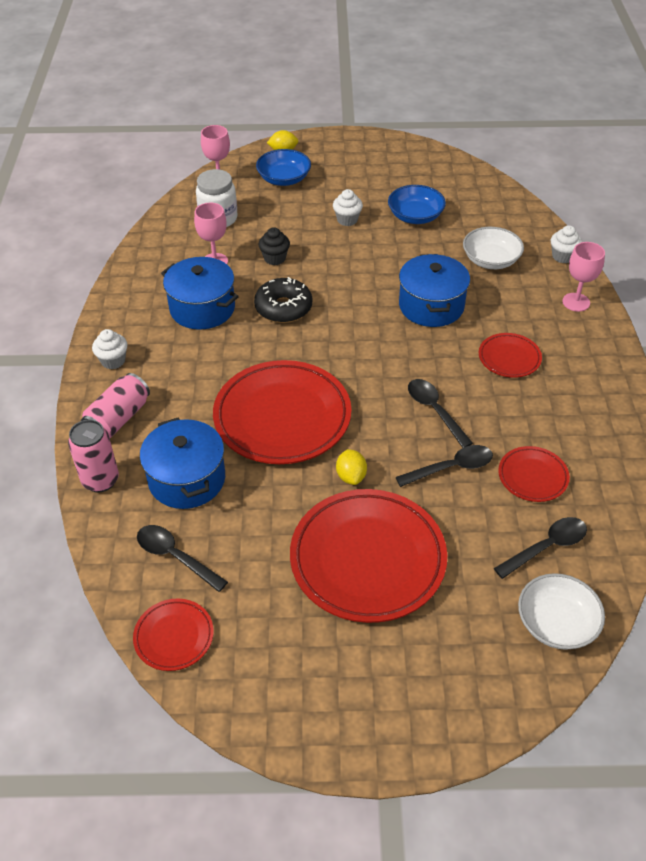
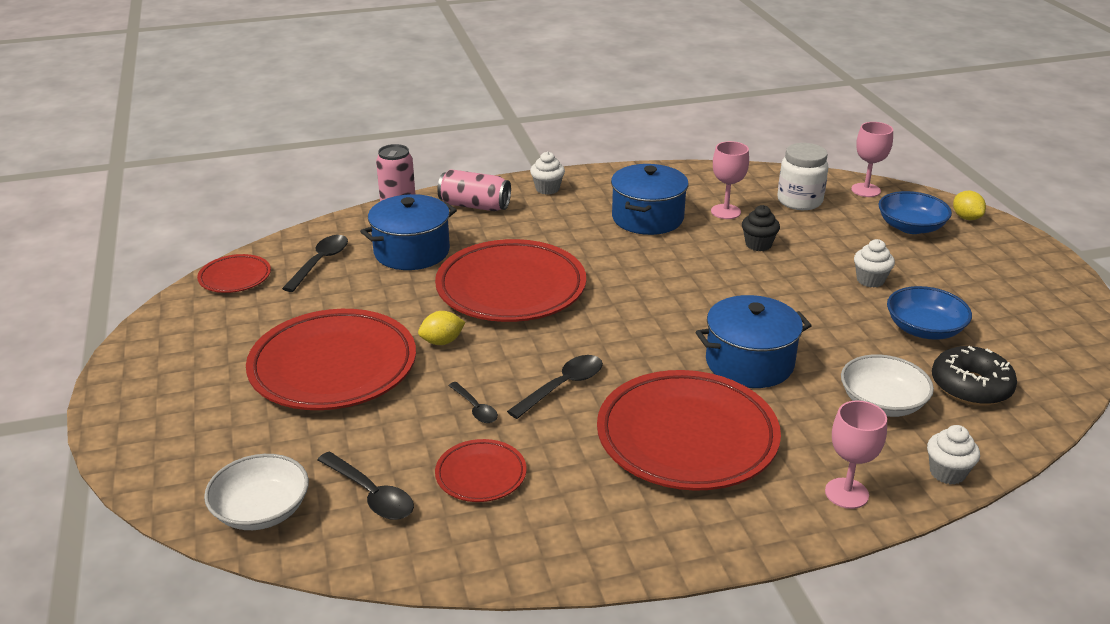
camera: 75 degrees right, 15 degrees down
black donut [254,277,312,323] -> black donut moved to [932,346,1017,406]
black spoon [396,445,493,487] -> black spoon [448,382,498,423], size x0.64
red plate [479,333,542,378] -> red plate [597,370,781,491], size x2.07

